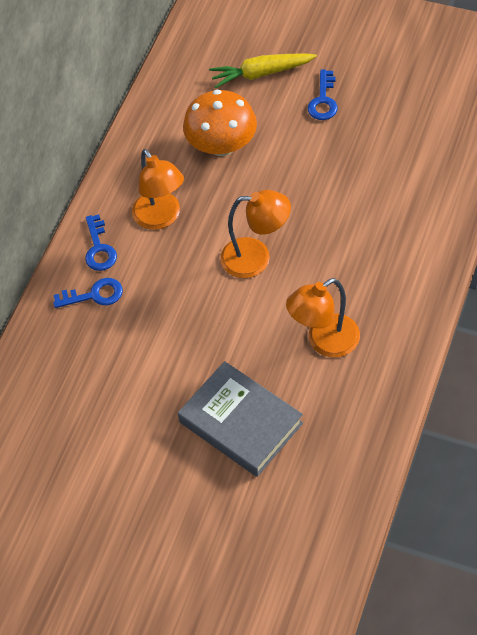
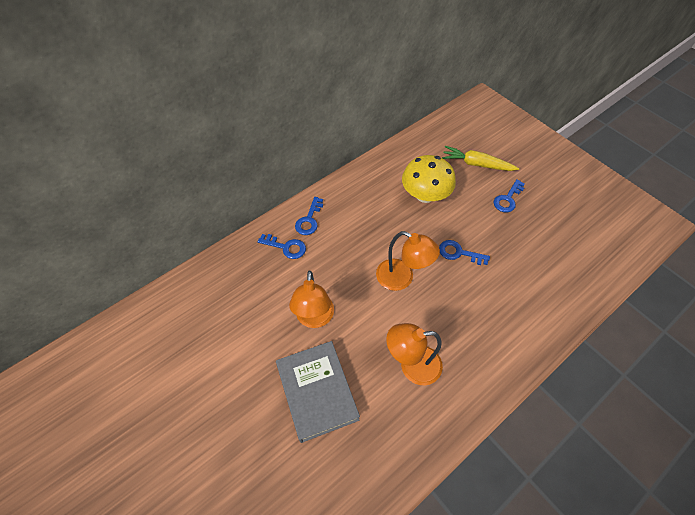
camera: 25 degrees right, 0 degrees up
orange lamp [132,149,184,230] -> orange lamp moved to [289,270,334,328]
orange mushroom [183,90,257,156] -> yellow mushroom [402,155,456,203]
none -> blue key [439,240,490,265]

